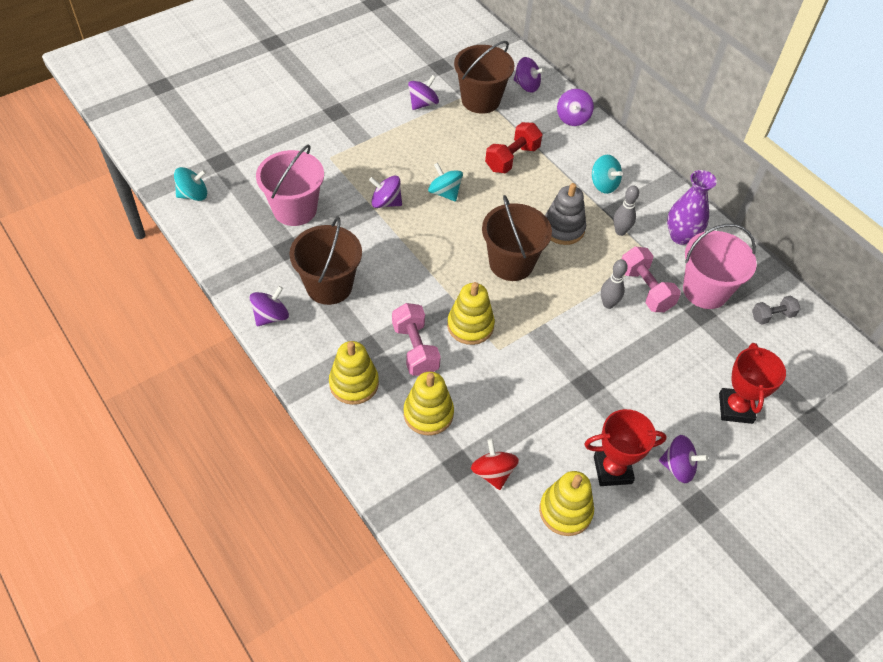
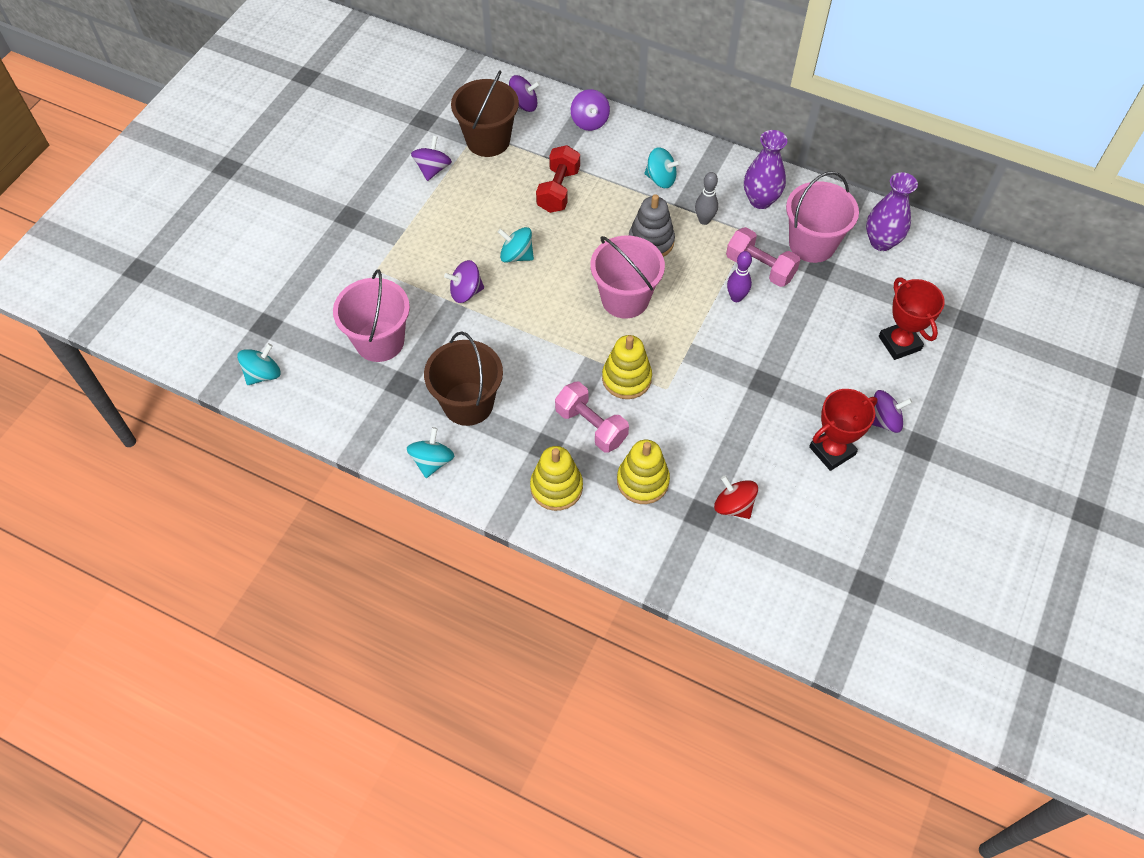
camera: 25 degrees left, 5 degrees up
purple spinning top [250,286,289,326] -> turquoise spinning top [407,427,454,478]
brown bucket [482,195,552,281] -> pink bucket [591,236,665,318]
yellow stacking toy [539,471,594,536] -> none
grey bowling pin [601,259,628,309] -> purple bowling pin [727,251,752,302]
grey dumbbell [752,296,800,324] -> purple vase [866,172,918,251]

